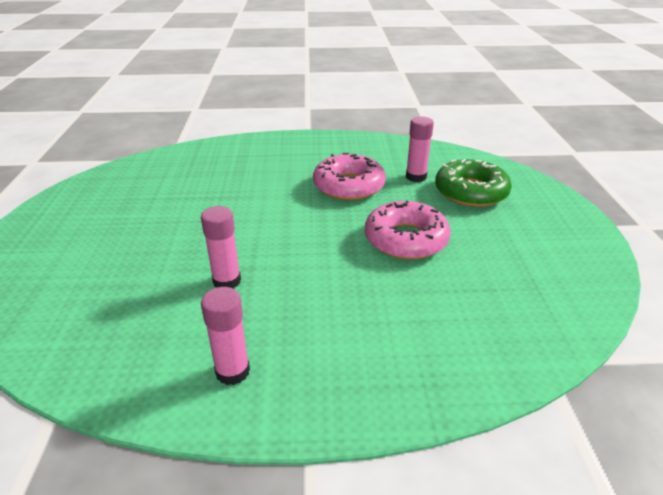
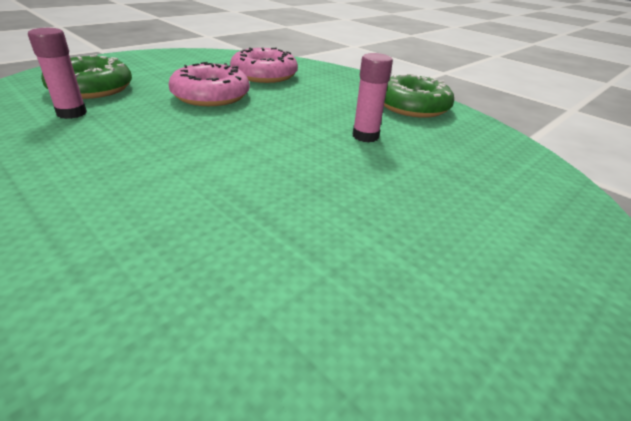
camera: 135 degrees left, 0 degrees up
pink glue stick [201,287,250,385] -> green donut [384,74,454,118]
pink donut [313,153,386,200] -> pink donut moved to [230,47,298,83]

